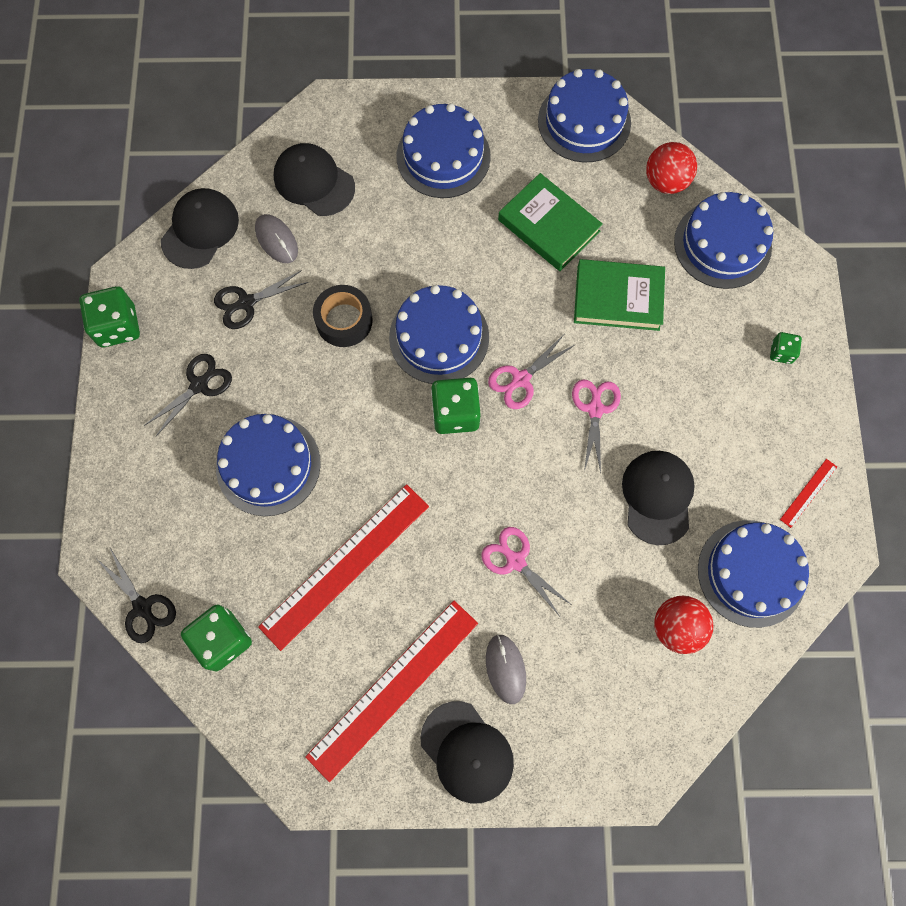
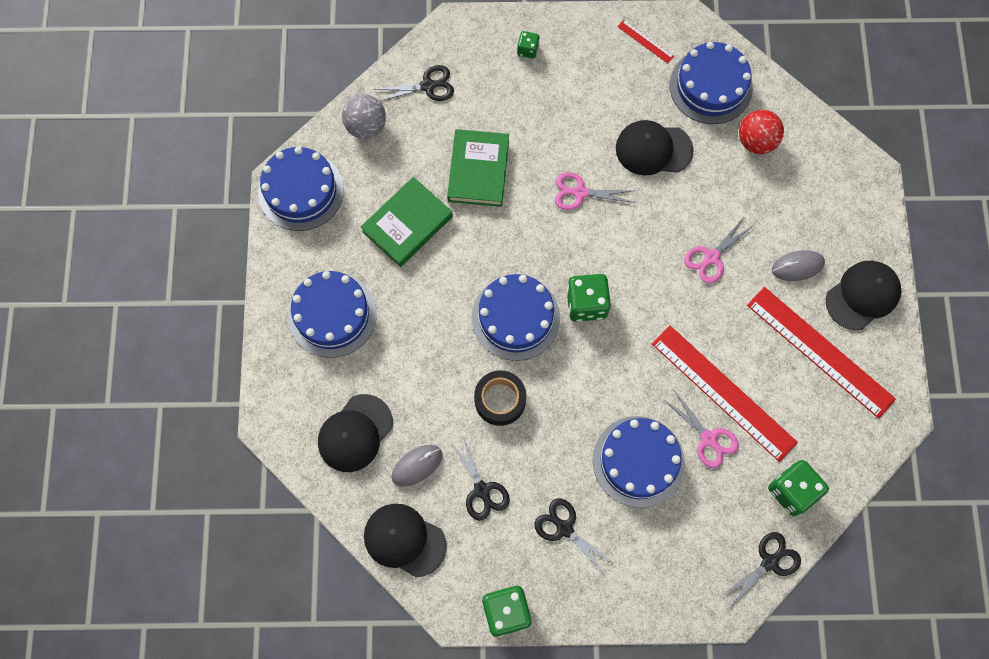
camera: 90 degrees left, 0 degrees up
pink scissors [488,336,576,409] -> pink scissors moved to [663,390,739,468]
red ball [646,142,697,194] -> grey ball [342,94,386,139]
blue cake [674,192,773,289] -> black scissors [373,65,454,101]

